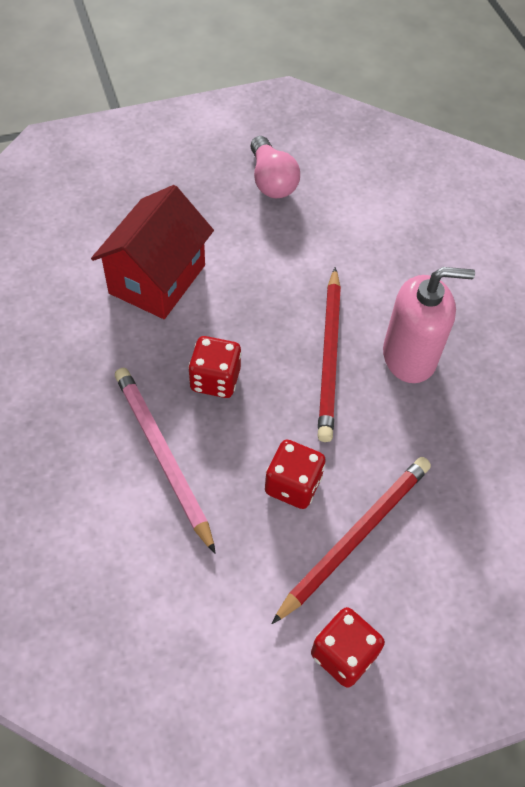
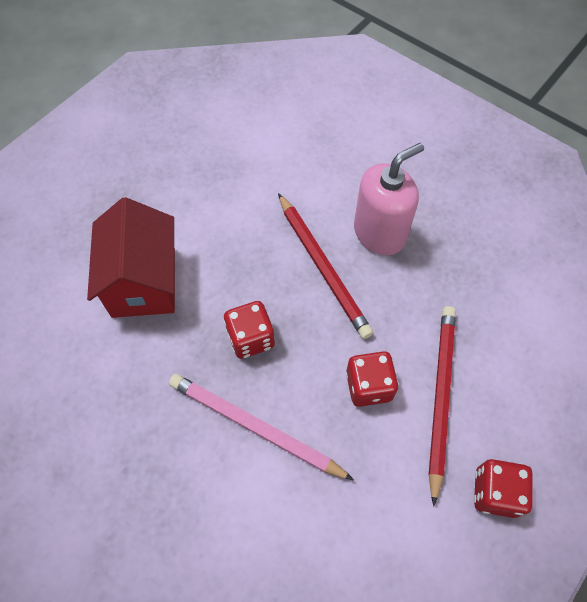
camera: 30 degrees left, 5 degrees up
pink light bulb [250,136,300,199] -> none

